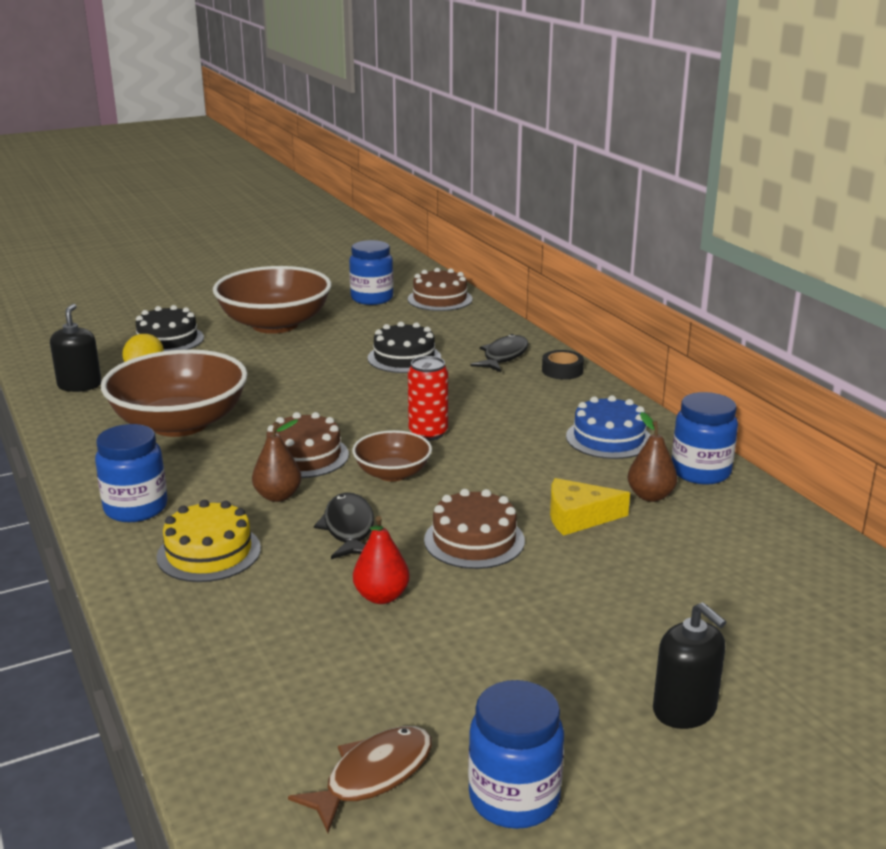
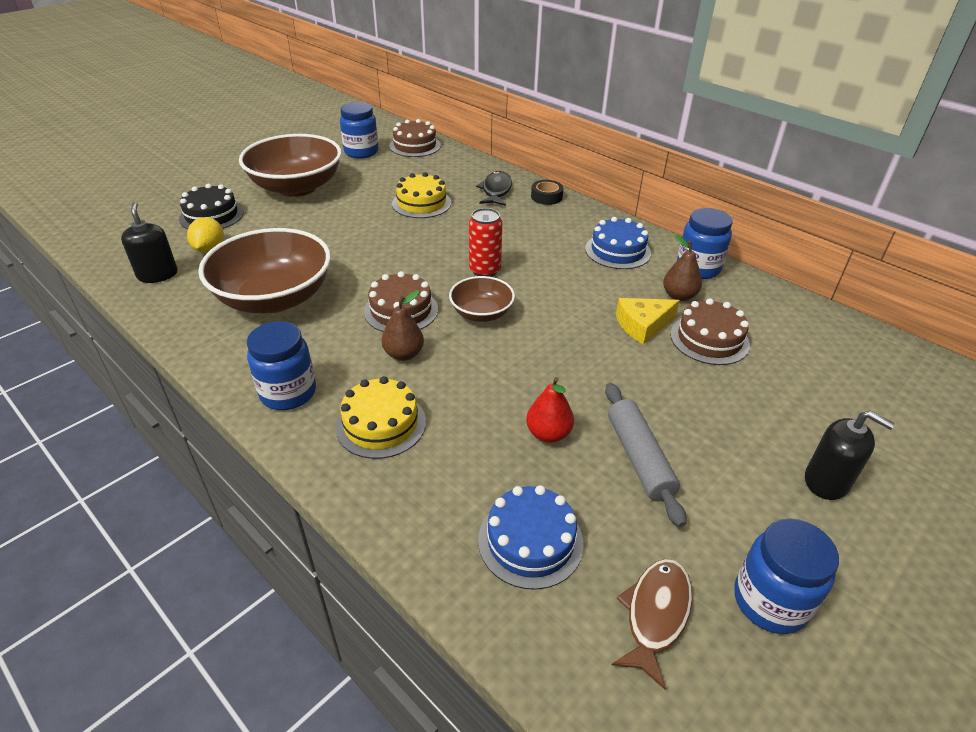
camera: 20 degrees left, 15 degrees up
black fish [314,493,374,559] -> none
black cake [368,322,441,373] -> yellow cake [392,172,451,218]
brown cake [424,489,525,569] -> brown cake moved to [670,298,750,365]
none -> blue cake [478,485,584,590]
none -> grey rolling pin [605,383,686,527]

